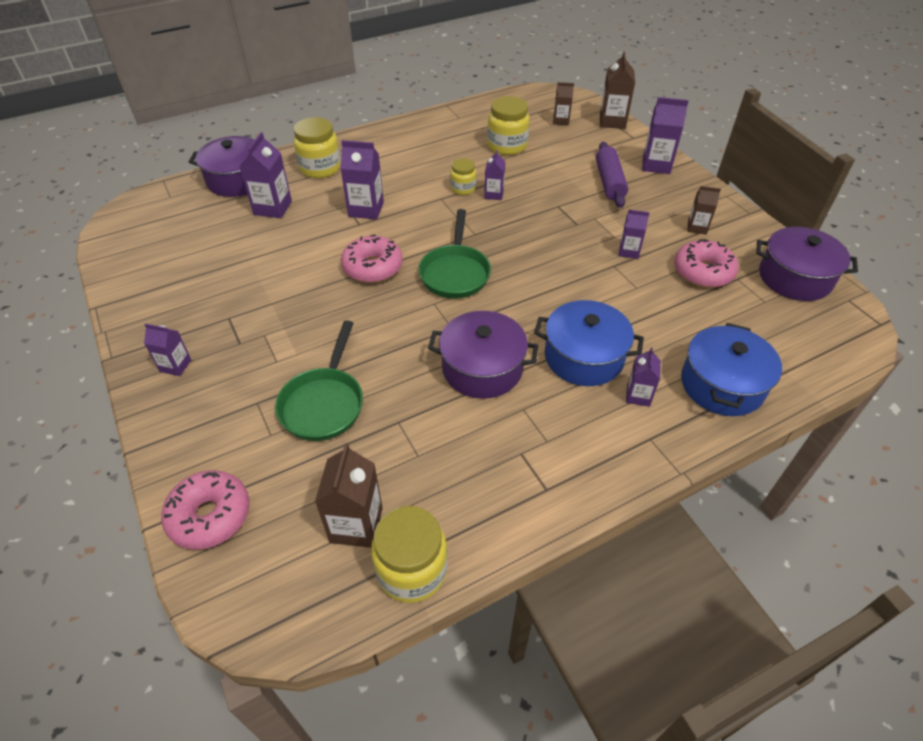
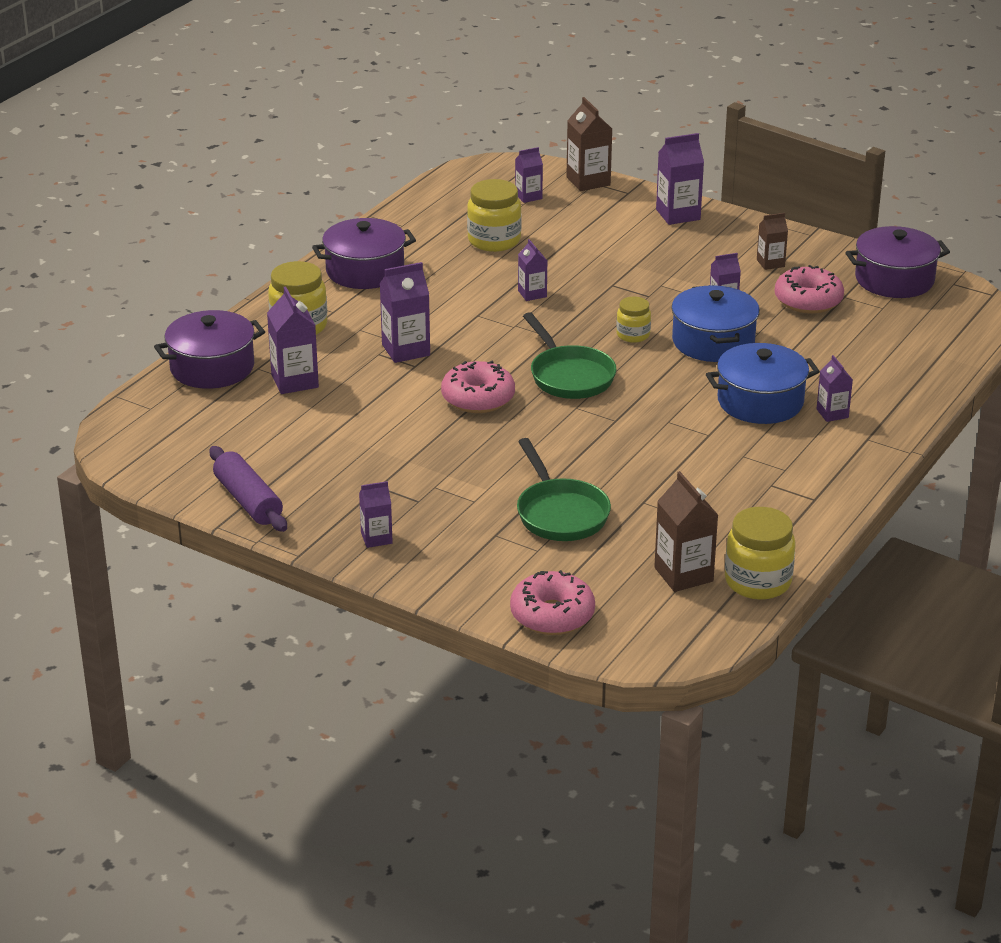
camera: 30 degrees left, 15 degrees down
purple pot [428,311,539,399] -> purple pot moved to [312,218,416,289]
yellow jar [450,158,476,195] -> yellow jar moved to [616,296,651,343]
brown carton [553,82,574,125] -> purple carton [515,147,543,203]
purple rolling pin [596,142,628,208] -> purple rolling pin moved to [209,446,287,532]
blue pot [681,323,782,416] -> blue pot moved to [672,285,760,362]

